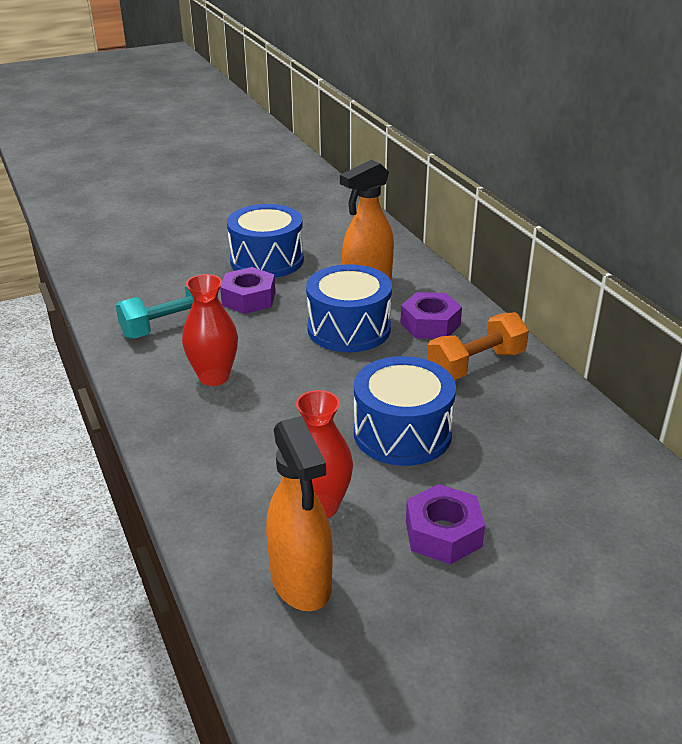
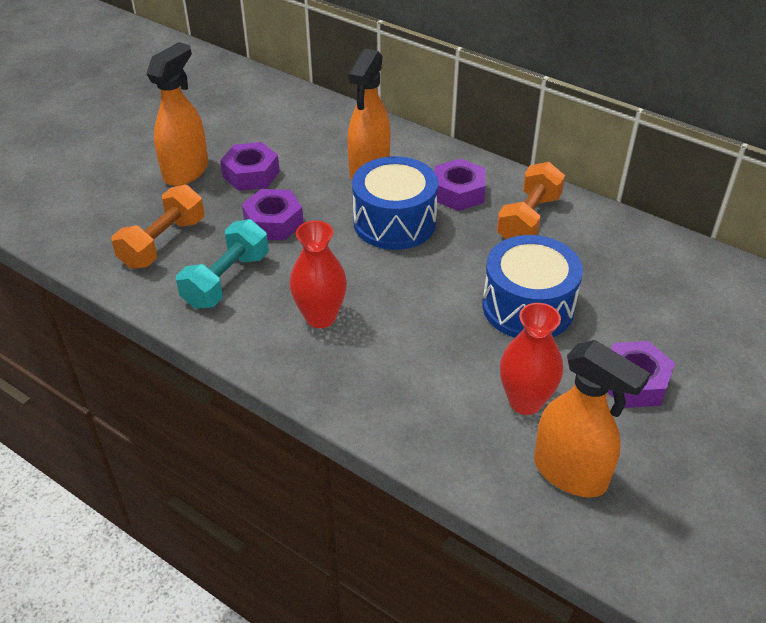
camera: 30 degrees left, 10 degrees up
blue drum [227,204,304,278] -> purple nut [220,142,280,191]
none -> orange dumbbell [111,185,205,269]
none -> orange spray bottle [146,42,208,186]

